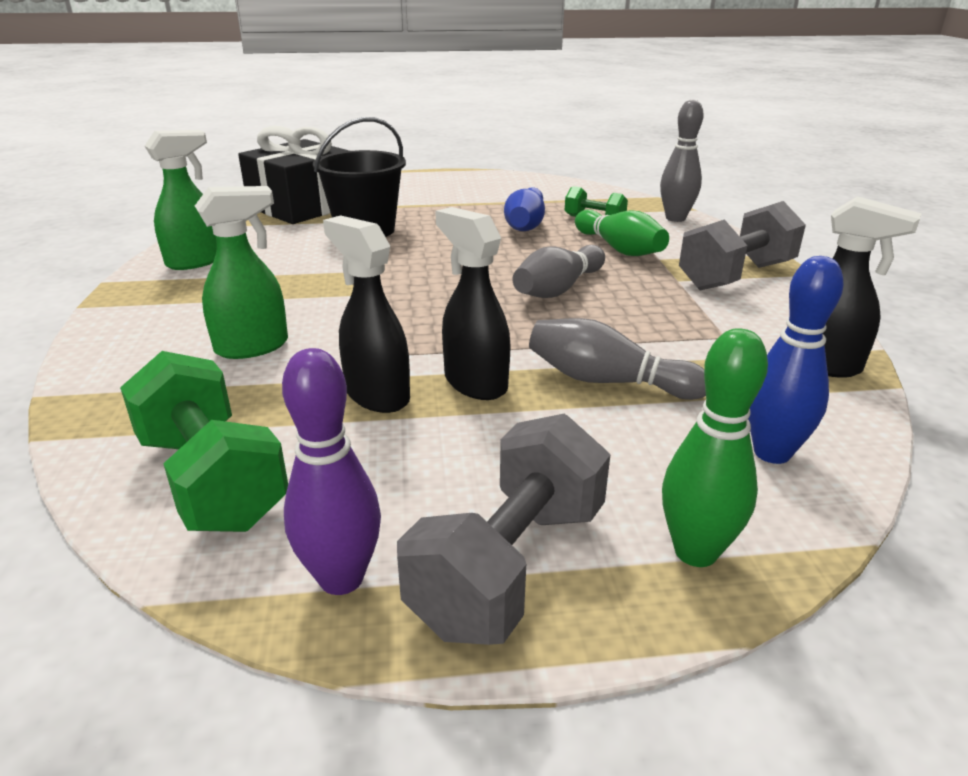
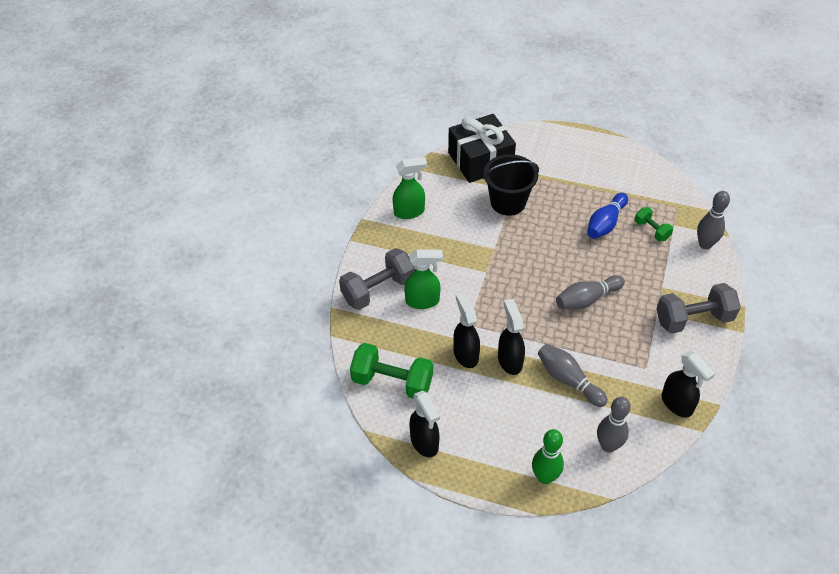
camera: 25 degrees right, 20 degrees up
green dumbbell [120,351,288,532] -> green dumbbell turned 60 degrees counterclockwise [350,343,433,399]
purple bowling pin [282,348,381,595] -> black spray bottle [409,390,440,457]
grey dumbbell [397,414,610,645] -> grey dumbbell moved to [339,248,415,310]
green bowling pin [575,210,669,256] -> none
blue bowling pin [748,256,844,464] -> grey bowling pin [597,397,631,452]

